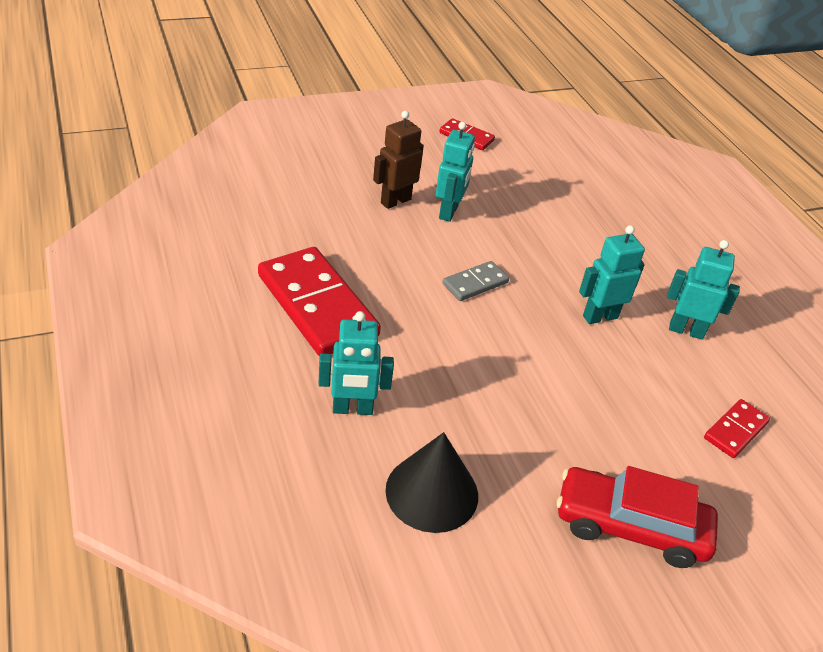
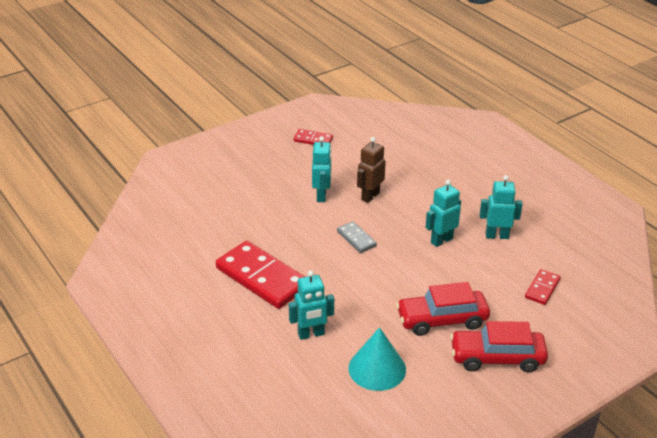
camera: 10 degrees left, 5 degrees down
brown robot [373,111,424,209] -> brown robot moved to [357,137,386,203]
black cone [385,432,478,533] -> turquoise cone [349,327,406,391]
grey domino [443,261,509,301] -> grey domino turned 75 degrees counterclockwise [337,221,377,253]
none -> red car [396,282,490,336]

